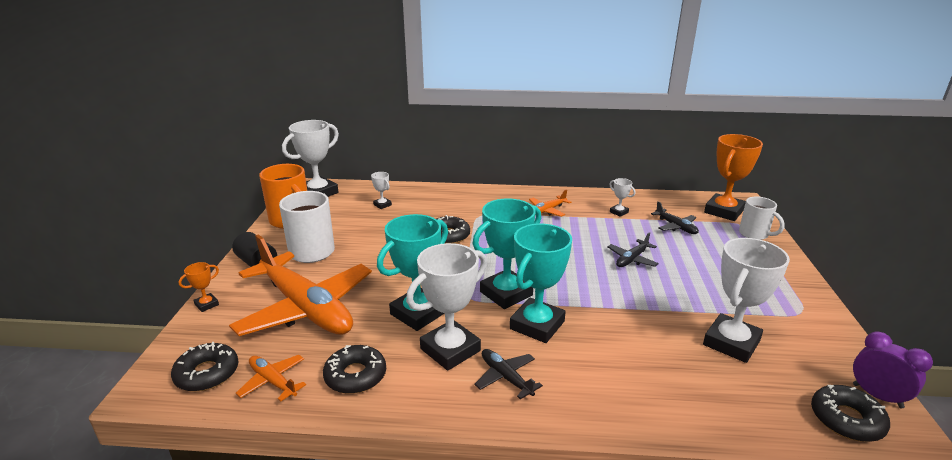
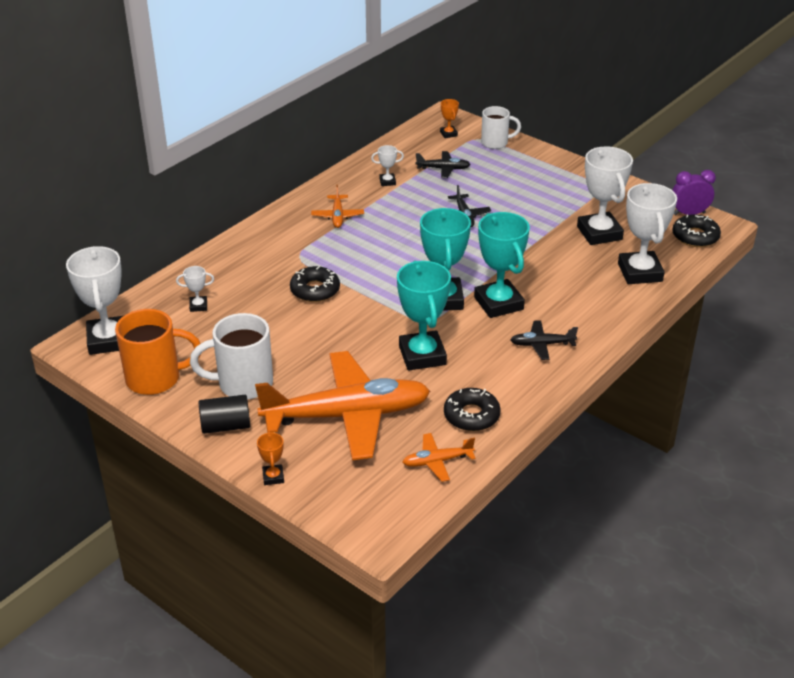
camera: 55 degrees left, 10 degrees up
black donut [171,342,238,392] -> none
white trophy [406,243,487,371] -> white trophy moved to [618,183,677,284]
orange trophy [704,134,763,221] -> orange trophy [440,99,459,138], size x0.45

